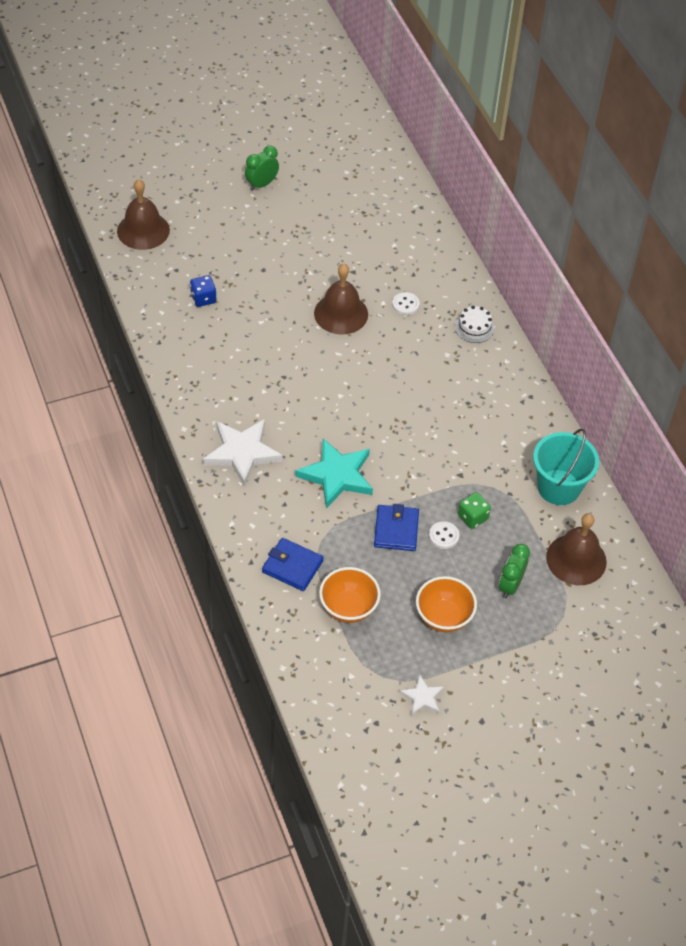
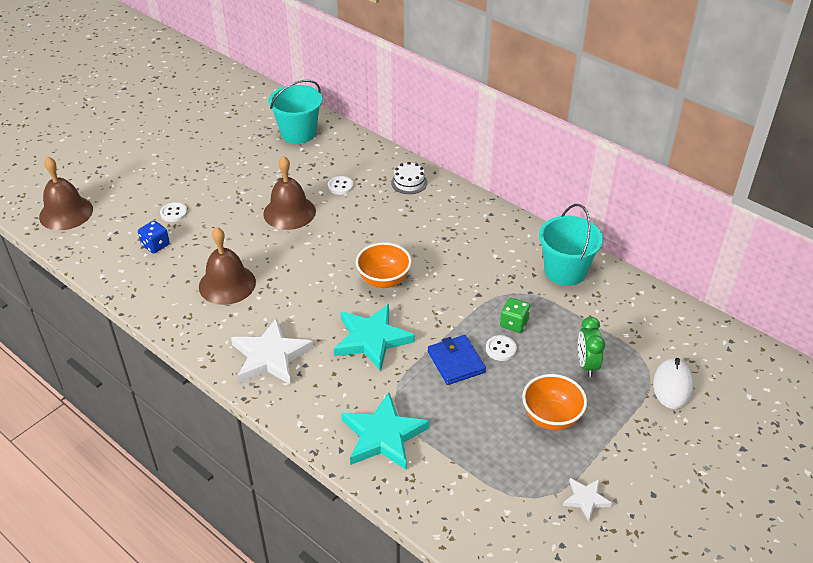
camera: 25 degrees left, 10 degrees down
green clock [245,146,279,191] -> none
blue wallet [262,538,324,591] -> turquoise star [341,393,430,470]
orange bowl [319,567,381,623] -> orange bowl moved to [356,242,412,288]
brown bell [546,513,607,585] -> brown bell moved to [199,227,256,305]
none -> white button [160,202,187,222]
none -> turquoise bucket [268,80,322,144]
none -> white mouse [653,358,694,409]

